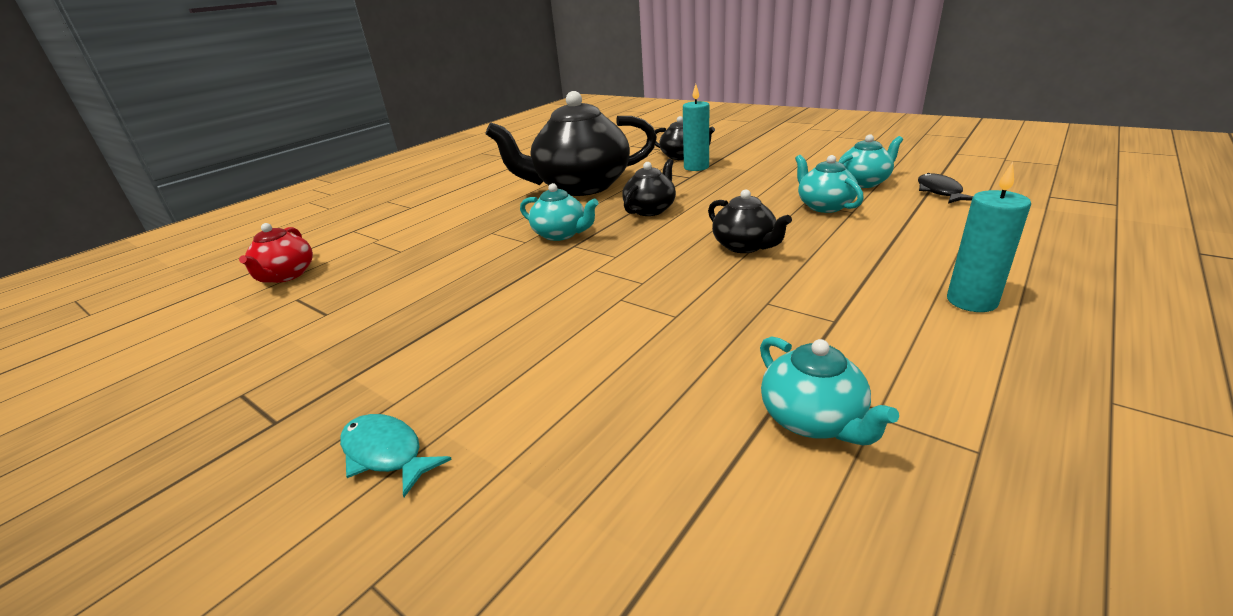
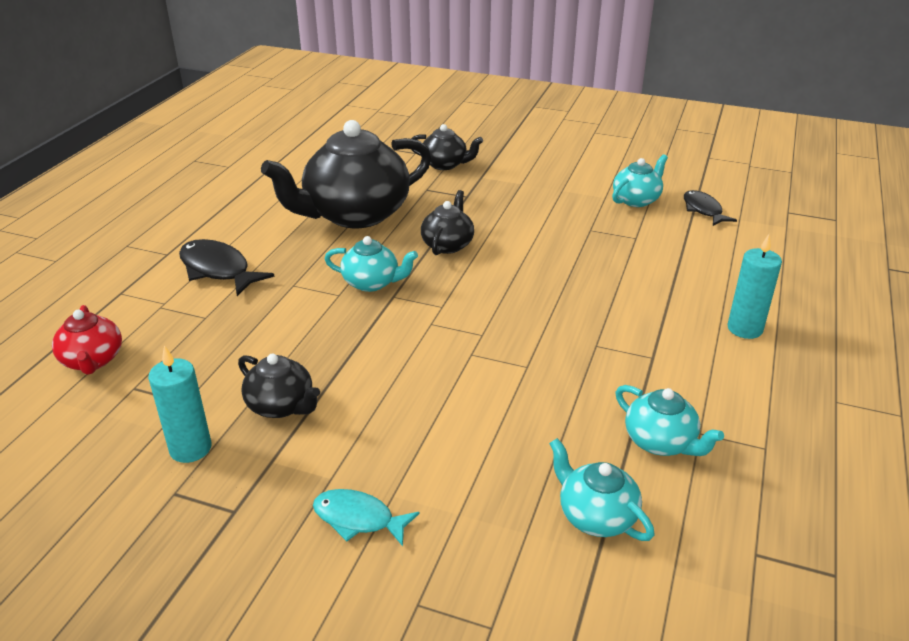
camera: 20 degrees left, 5 degrees up
turquoise candle [683,84,709,171] -> turquoise candle moved to [148,346,212,463]
black teapot [708,189,792,253] -> black teapot moved to [238,354,320,418]
turquoise teapot [795,155,864,213] -> turquoise teapot moved to [549,438,654,541]
none -> black fish [179,239,274,296]

